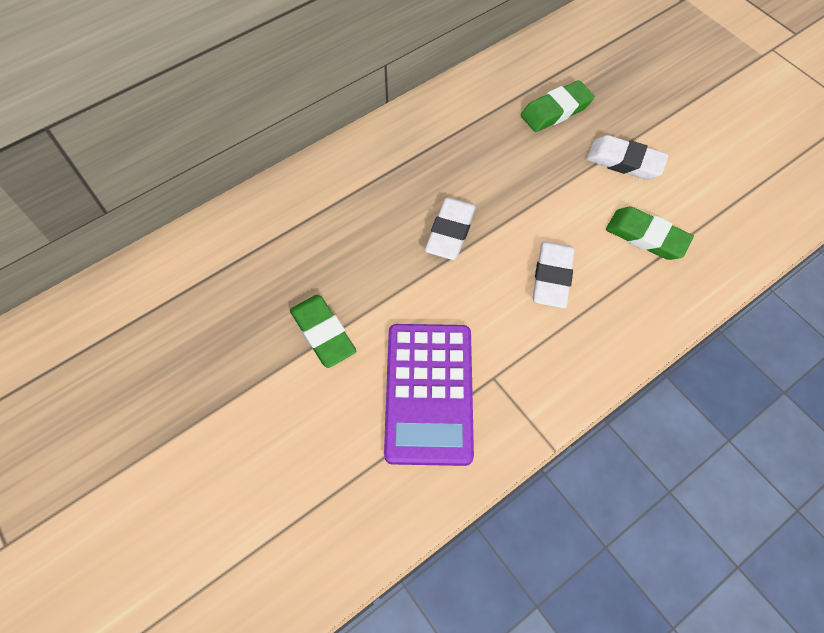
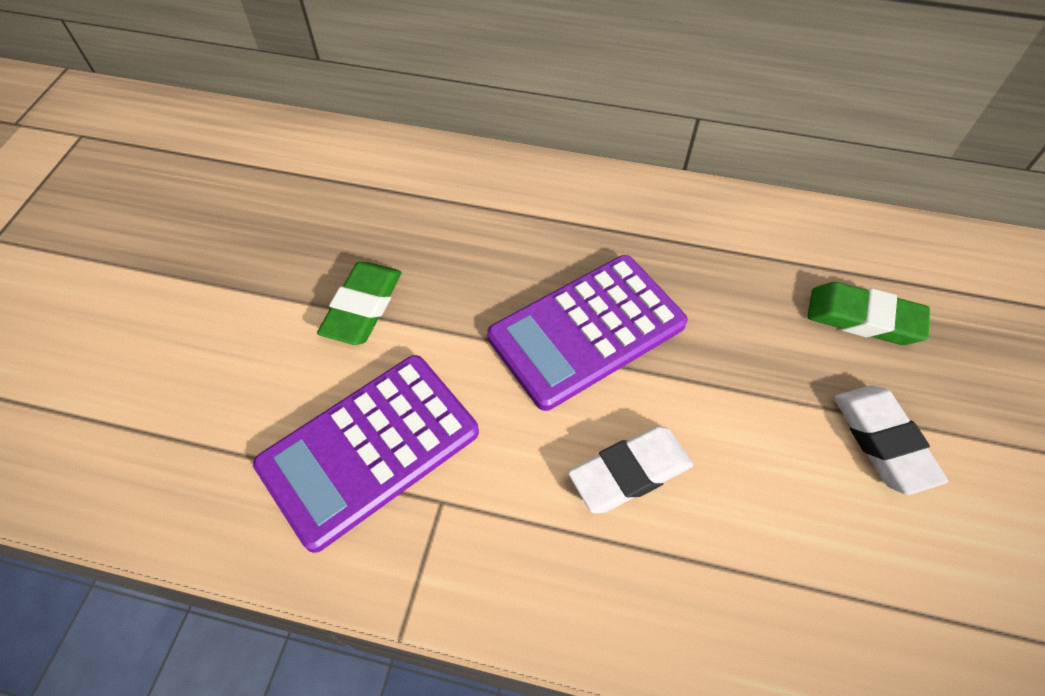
camera: 50 degrees right, 5 degrees down
white eraser [425,198,476,260] -> purple calculator [487,255,688,411]
green eraser [606,207,694,260] -> none

